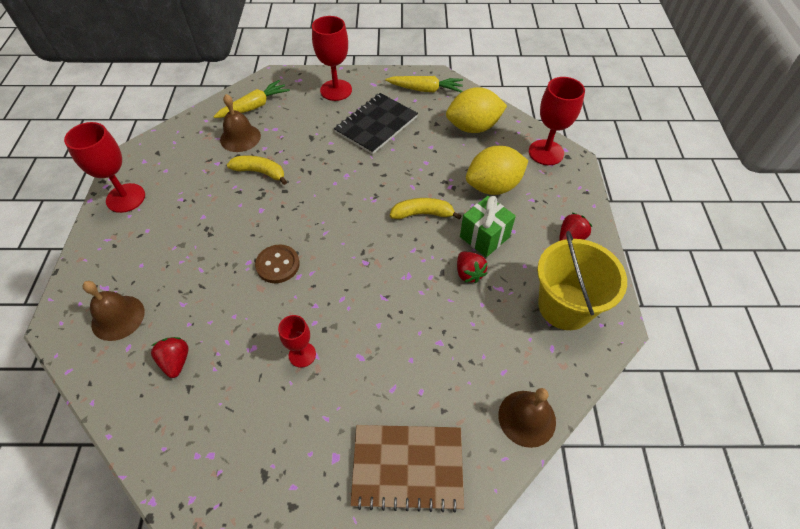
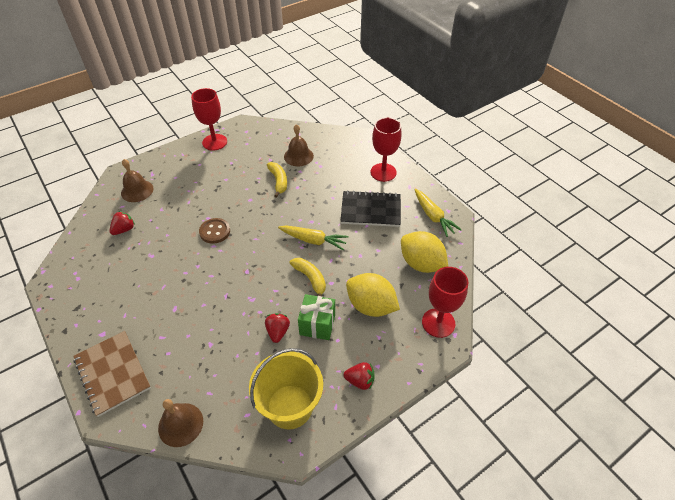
camera: 55 degrees right, 5 degrees down
yellow carrot [213,80,290,118] -> yellow carrot moved to [278,225,348,250]
red goblet [278,315,316,368] -> none
red strawberry [457,251,488,283] -> red strawberry turned 150 degrees clockwise [265,313,290,343]

